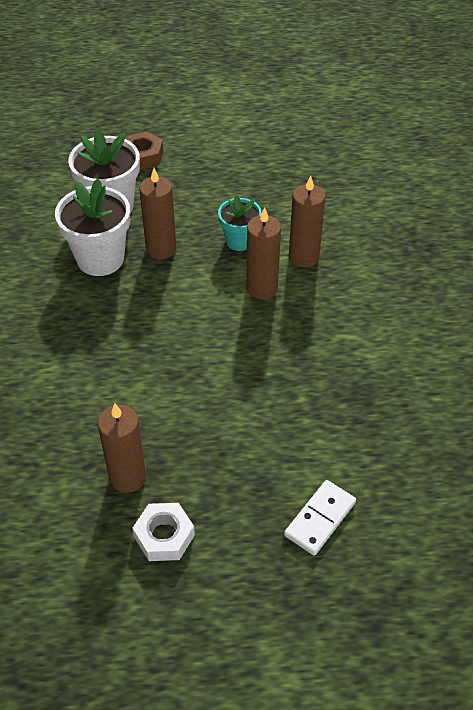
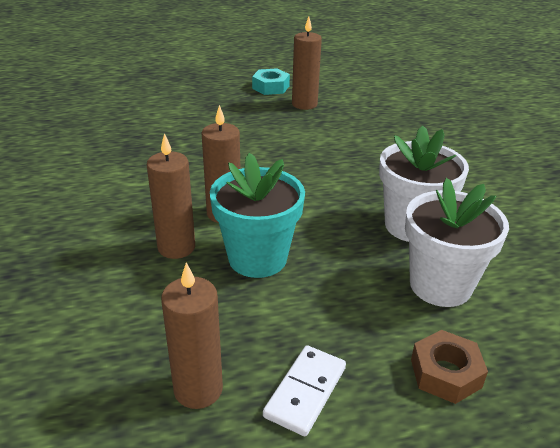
camera: 170 degrees right, 15 degrees down
white nut [132,503,195,561] -> turquoise nut [252,68,290,95]
brown candle [139,168,176,259] -> brown candle moved to [161,262,223,409]
turquoise flower pot [218,195,262,251] -> turquoise flower pot [210,153,305,278], size x1.65
white domino [284,480,356,555] -> white domino moved to [263,345,346,436]

